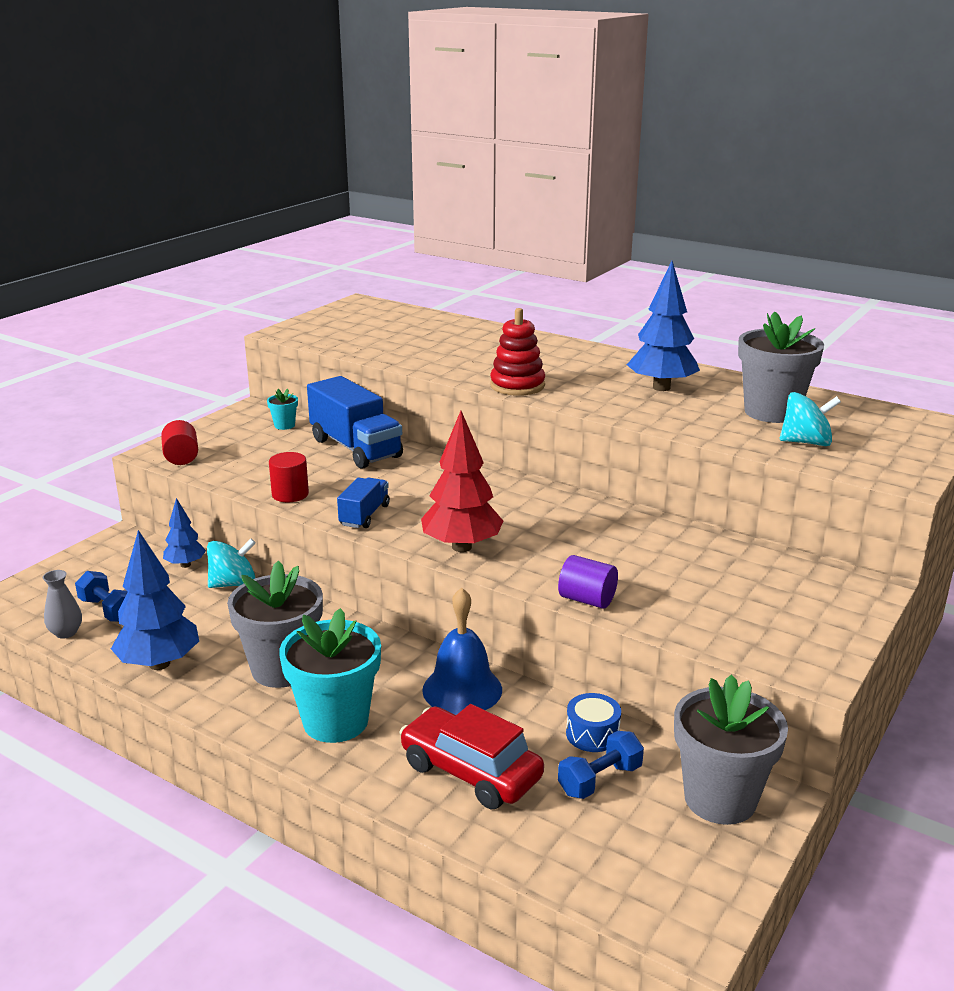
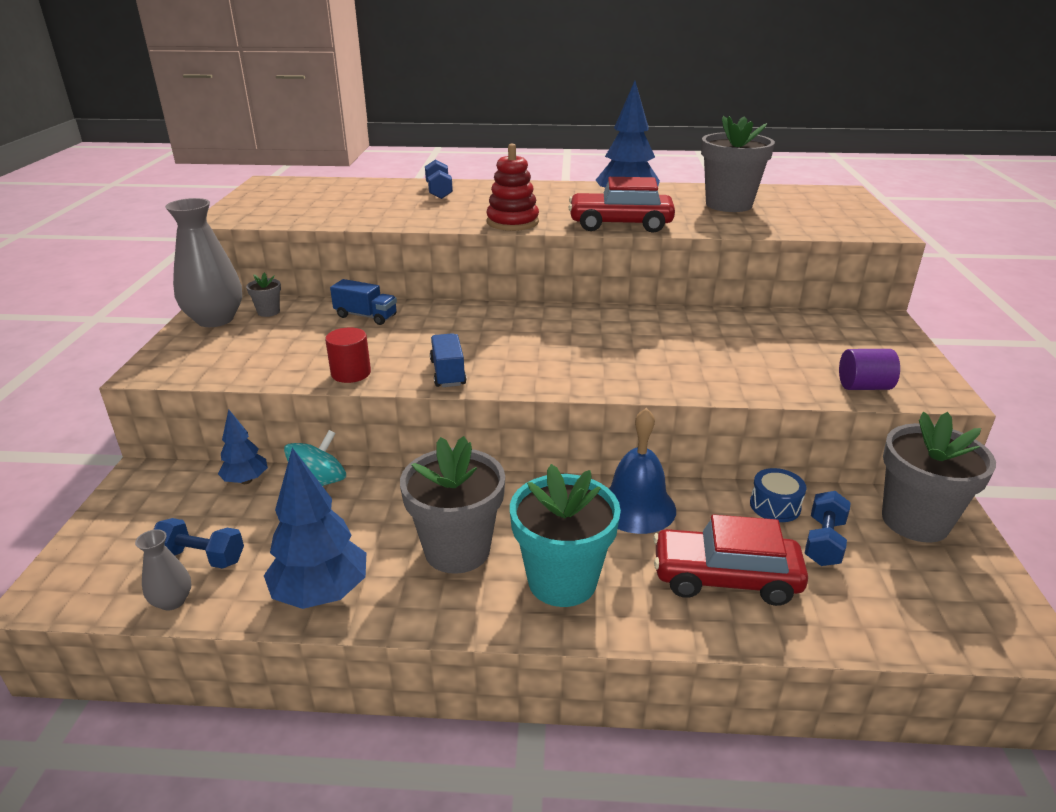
camera: 30 degrees left, 5 degrees up
red cylinder [161,420,198,465] -> none
turquoise flower pot [267,389,298,430] -> grey flower pot [246,273,281,317]
blue truck [307,376,403,469] -> blue truck [330,279,397,325], size x0.54
red tree [421,411,503,552] -> none
purple cylinder [558,555,618,609] -> purple cylinder moved to [839,349,900,390]
turquoise spinning top [780,392,841,446] -> none
none -> grey vase [165,198,242,327]
none -> blue dumbbell [425,159,453,199]
none -> red car [568,177,675,233]

